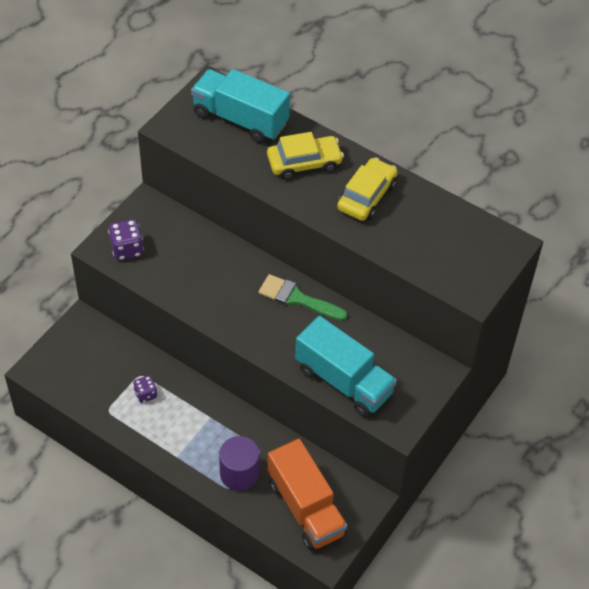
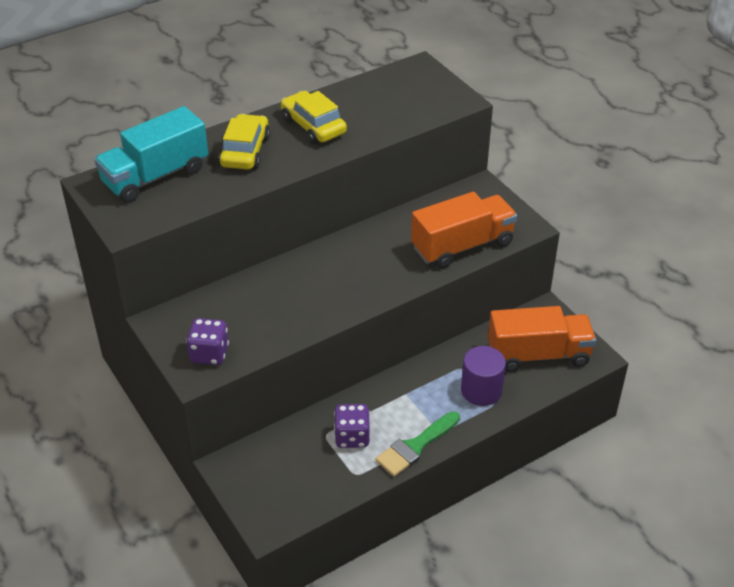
camera: 65 degrees left, 10 degrees down
purple dice [133,375,157,403] -> purple dice [334,404,370,448], size x1.54
green brush [258,274,348,321] -> green brush moved to [375,411,460,477]
turquoise truck [295,316,397,417] -> orange truck [411,192,517,268]

